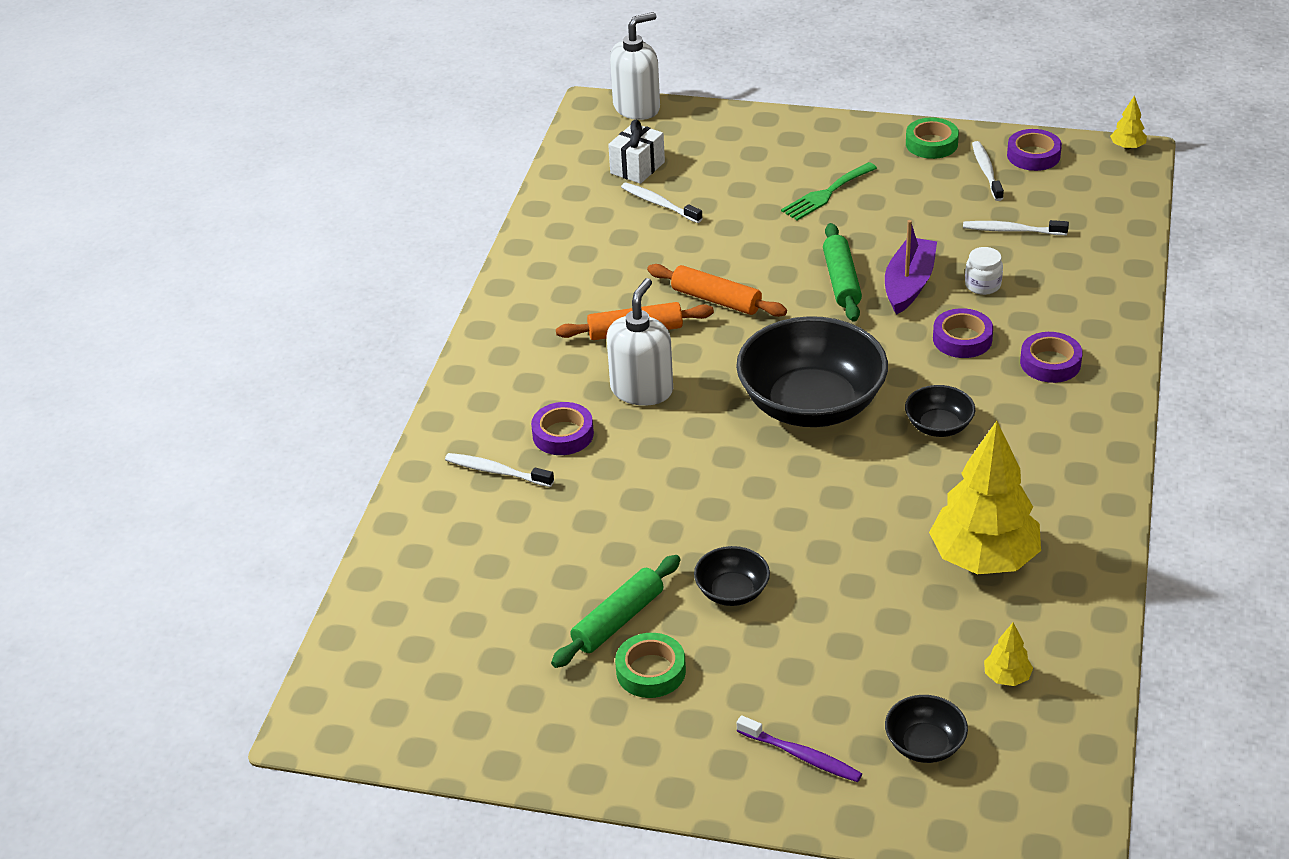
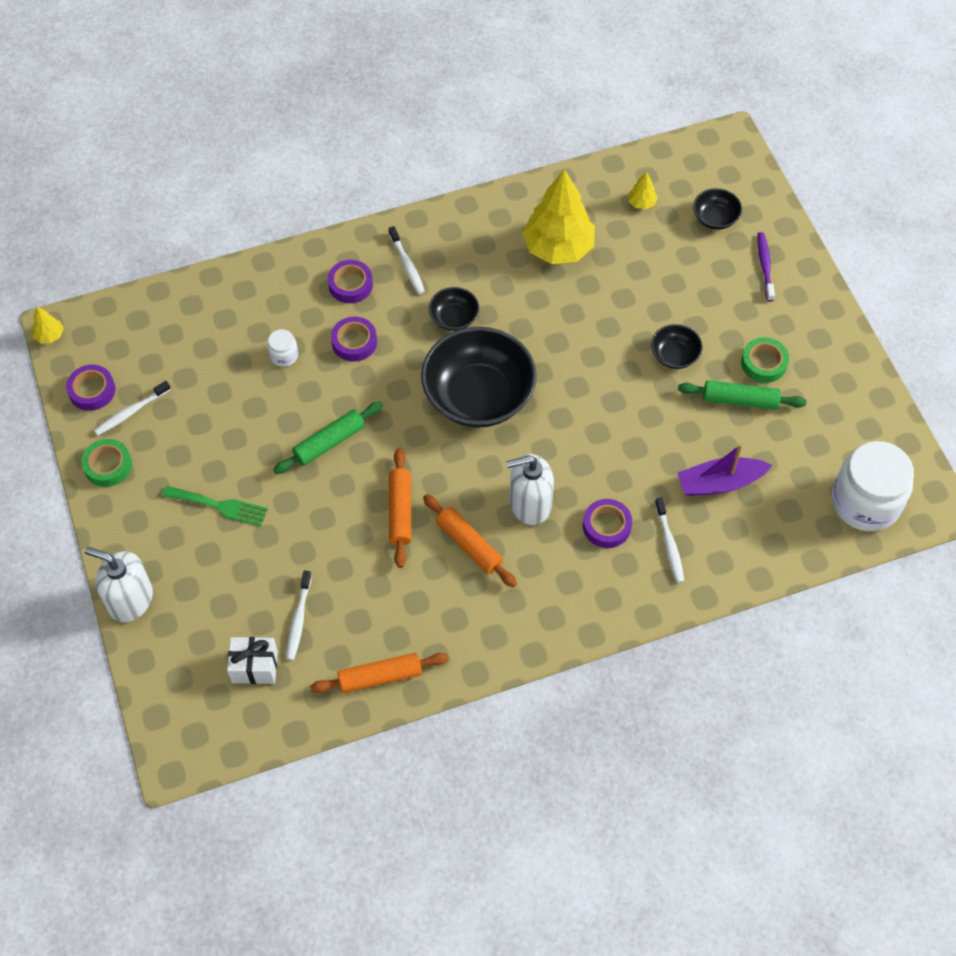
camera: 125 degrees left, 20 degrees up
white soap dispenser [610,12,660,120] -> white soap dispenser moved to [85,547,153,622]
purple boat [885,220,937,315] -> purple boat moved to [677,444,772,496]
white toothbrush [963,220,1069,235] -> white toothbrush moved to [389,226,425,294]
none -> orange rolling pin [310,653,449,693]
none -> white jar [832,441,914,531]

